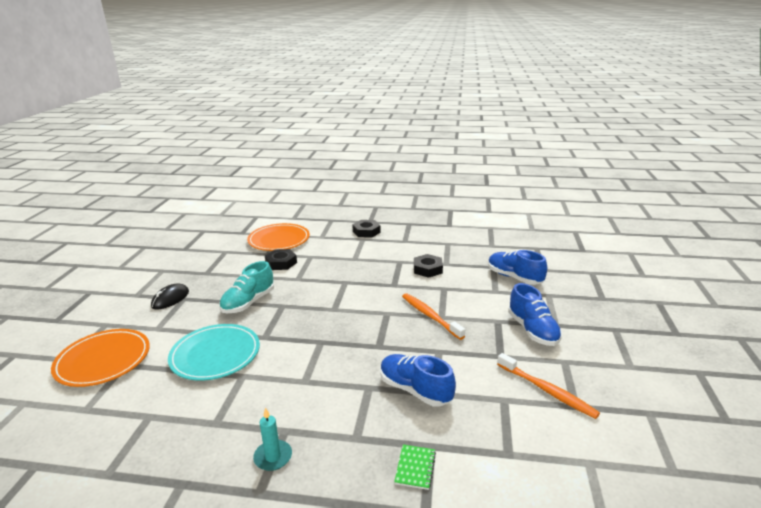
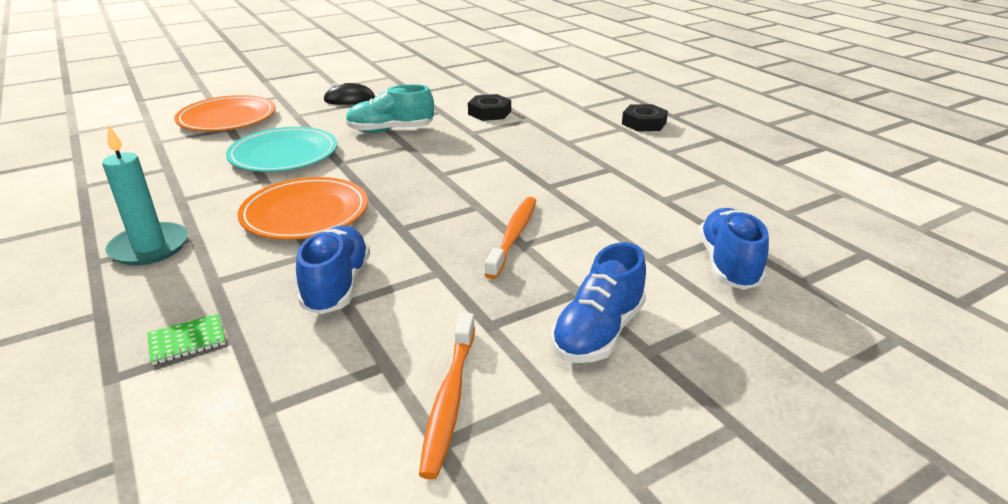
camera: 50 degrees right, 5 degrees up
orange plate [247,223,310,251] -> orange plate moved to [237,177,368,240]
turquoise candle [253,408,292,471] -> turquoise candle [102,125,188,266], size x1.62
black nut [414,254,443,278] -> none

